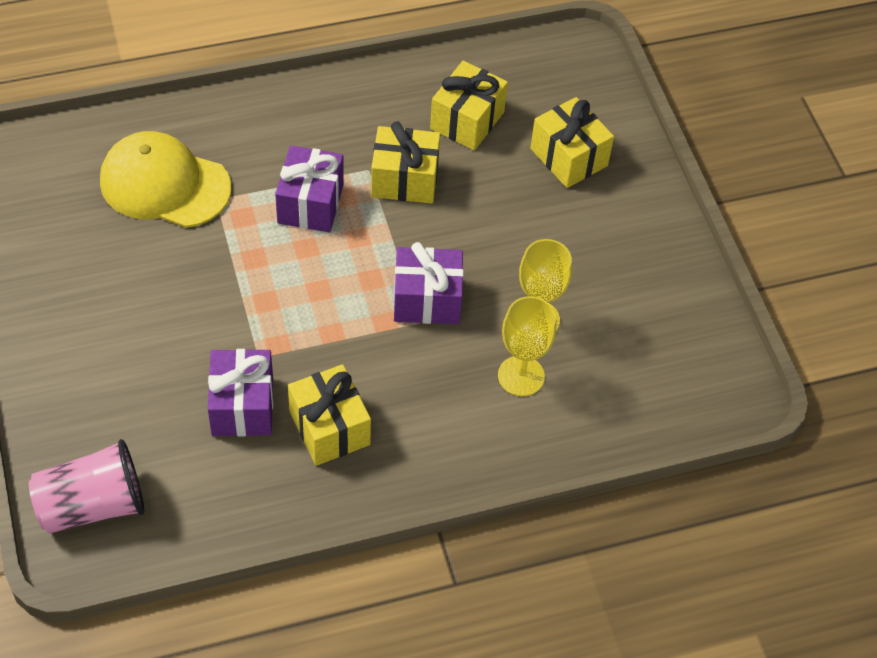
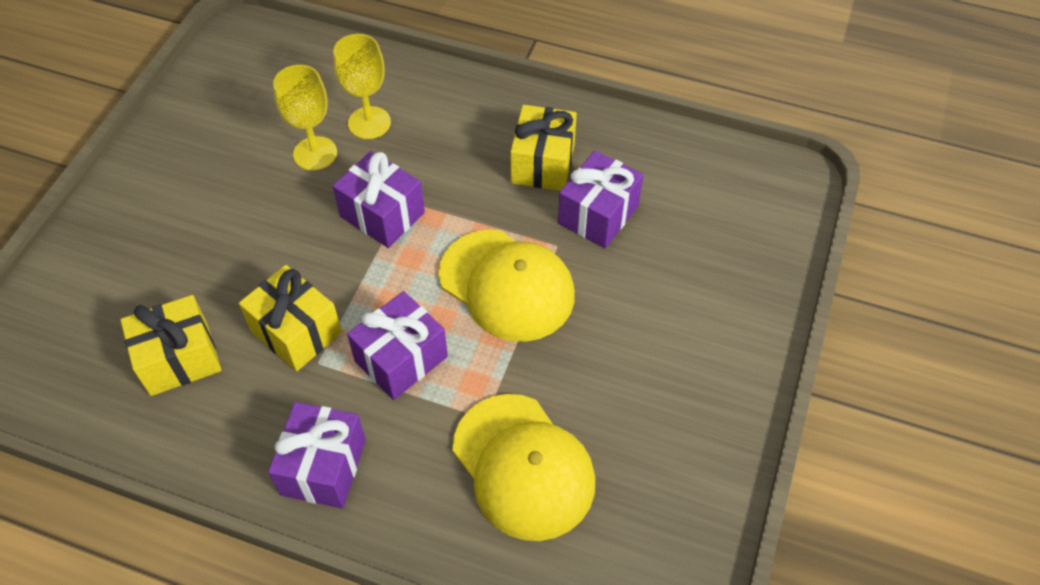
camera: 140 degrees left, 0 degrees up
pink cup [29,439,144,534] -> none
yellow gift [530,97,614,188] -> none
none -> purple gift [268,402,366,508]
none -> yellow cap [439,229,575,342]

